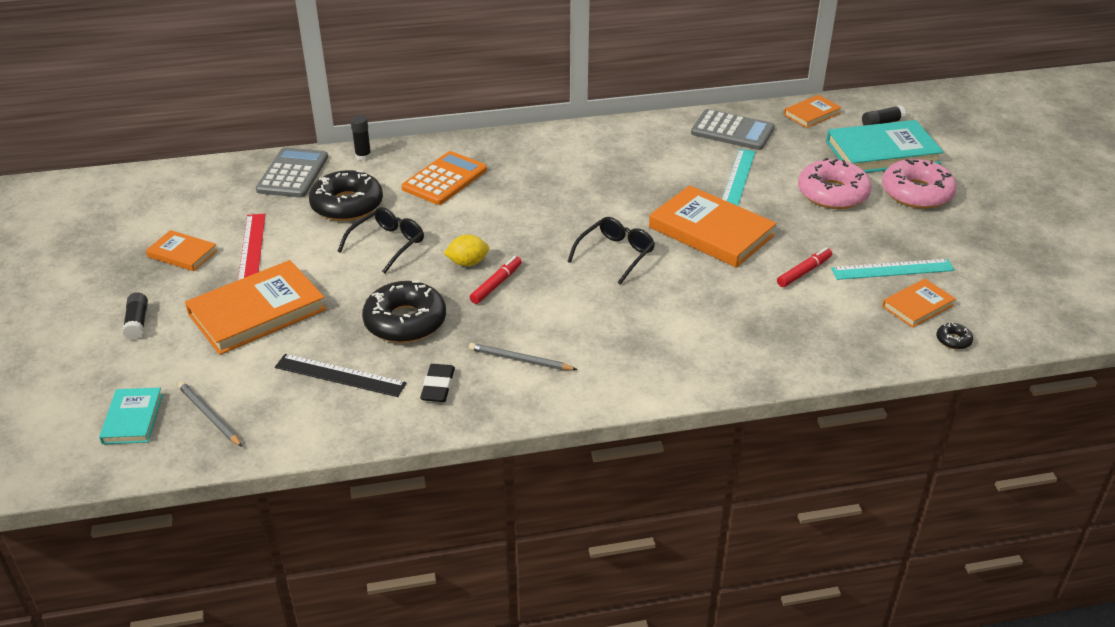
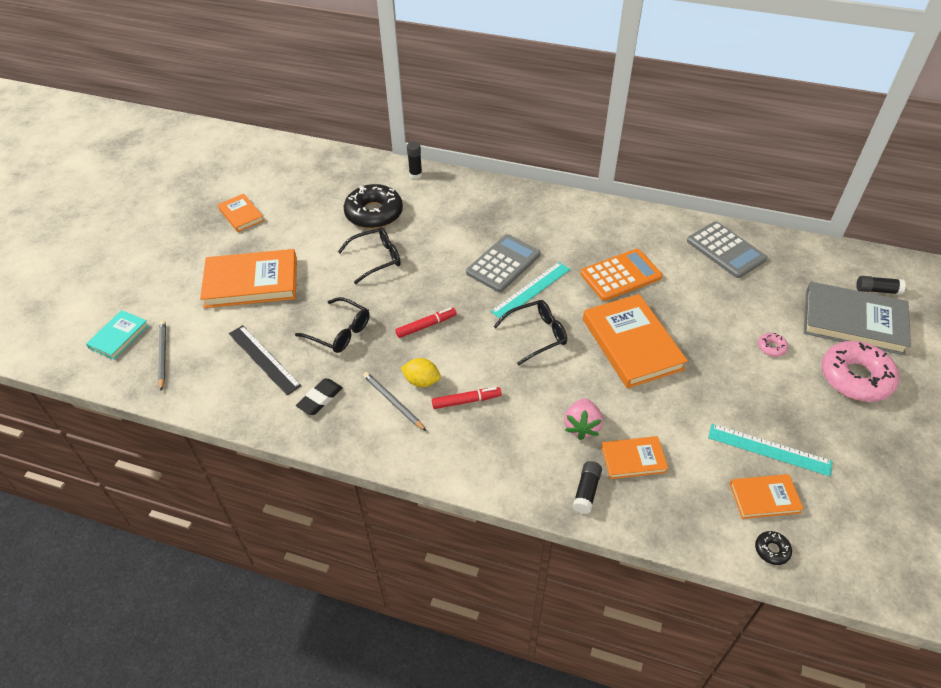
camera: 30 degrees right, 10 degrees up
black glue stick [122,292,148,340] -> black glue stick moved to [573,461,602,514]
red ruler [238,214,266,280] -> none
grey calculator [256,147,328,197] -> grey calculator moved to [466,234,541,292]
black donut [362,280,446,343] -> black glasses [295,297,370,353]
orange calculator [402,151,487,205] -> orange calculator moved to [580,249,663,301]
yellow lemon [444,234,489,266] -> yellow lemon moved to [401,358,441,387]
turquoise ruler [722,149,756,206] -> turquoise ruler moved to [491,262,570,319]
red marker [777,247,832,287] -> red marker moved to [432,387,502,409]
orange book [784,95,842,128] -> orange book moved to [601,436,669,479]
pink donut [798,158,872,209] -> pink donut [758,333,788,357], size x0.42
turquoise book [826,120,944,173] -> grey book [804,282,911,355]
none -> pink strawberry [564,398,603,440]

